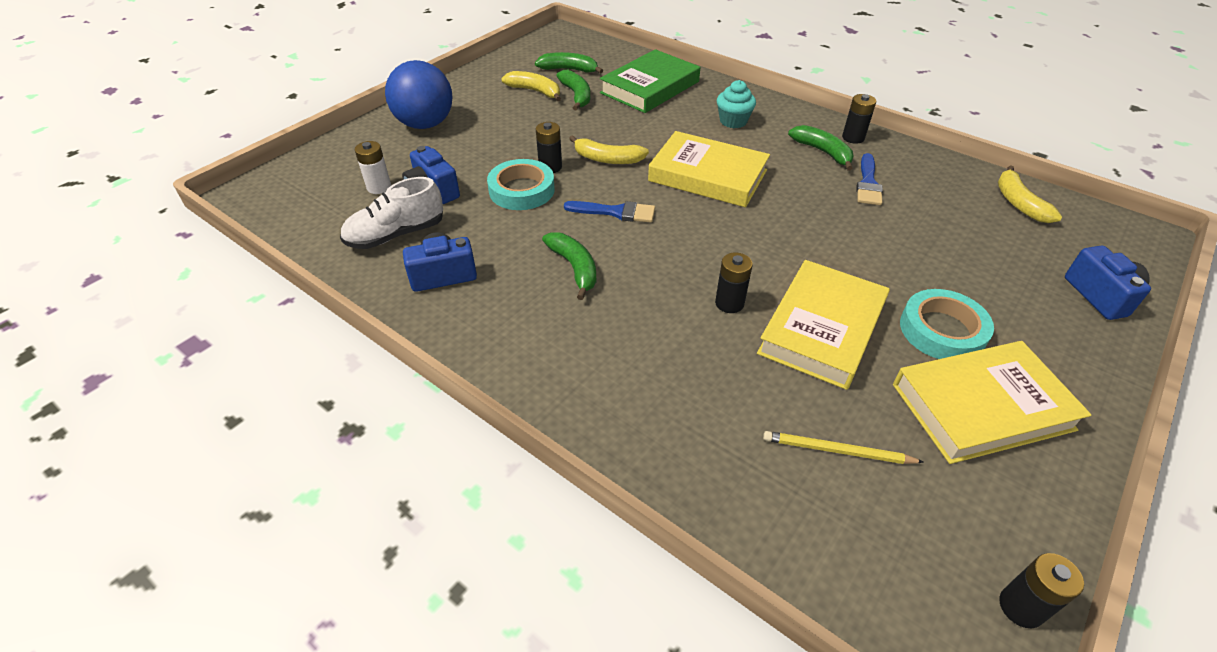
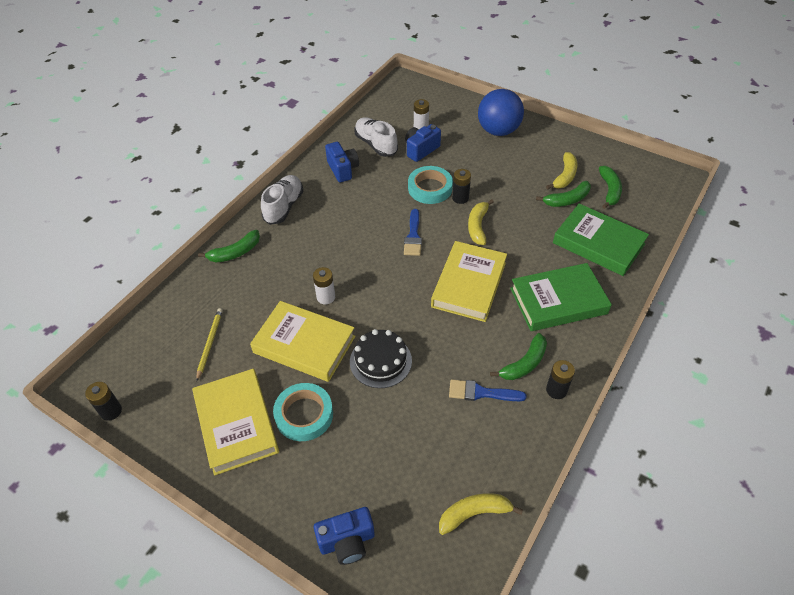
camera: 85 degrees right, 5 degrees up
green banana [542,232,596,300] -> green banana moved to [198,230,260,263]
black battery [715,253,753,313] -> white battery [313,267,335,305]
turquoise cupcake [717,80,756,128] -> green book [510,263,612,331]
none -> white shoe [261,175,304,225]
none -> black cake [350,329,412,388]

